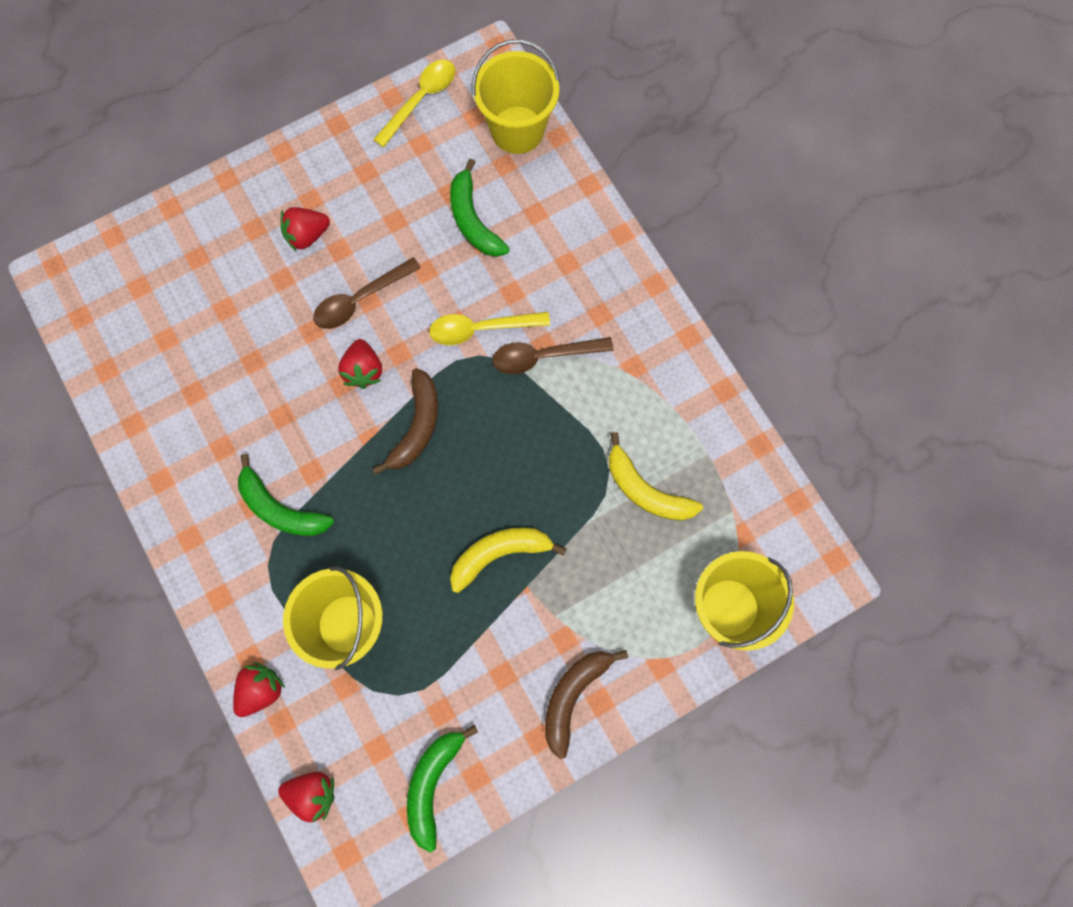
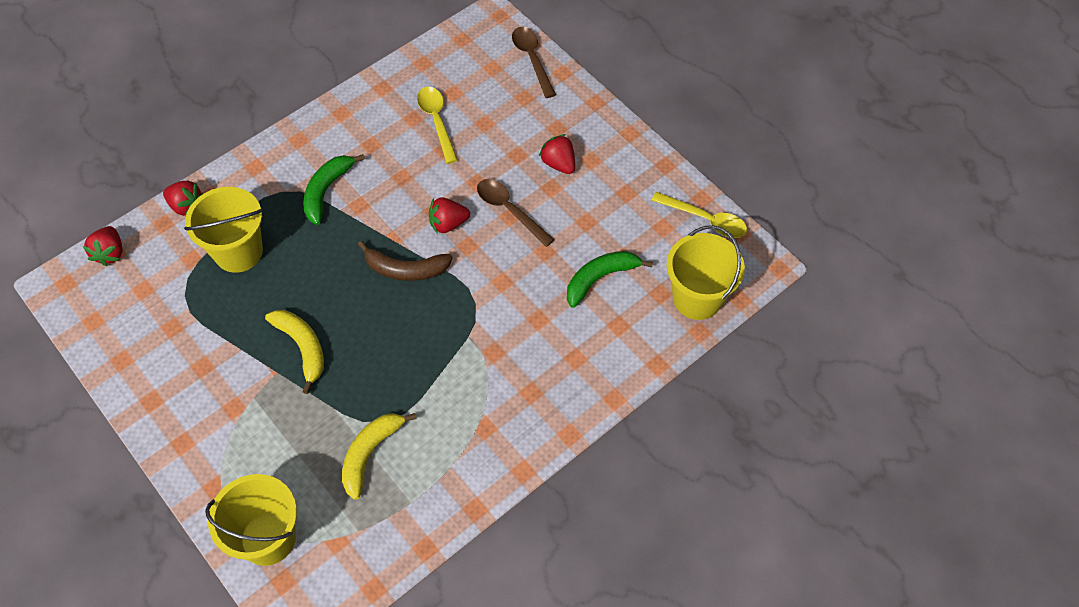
camera: 80 degrees right, 15 degrees down
green banana [407,725,478,853] -> none
yellow spoon [429,312,550,345] -> yellow spoon moved to [417,87,458,164]
brown spoon [492,337,613,374] -> brown spoon moved to [512,27,556,98]
brown banana [545,650,628,759] -> none

